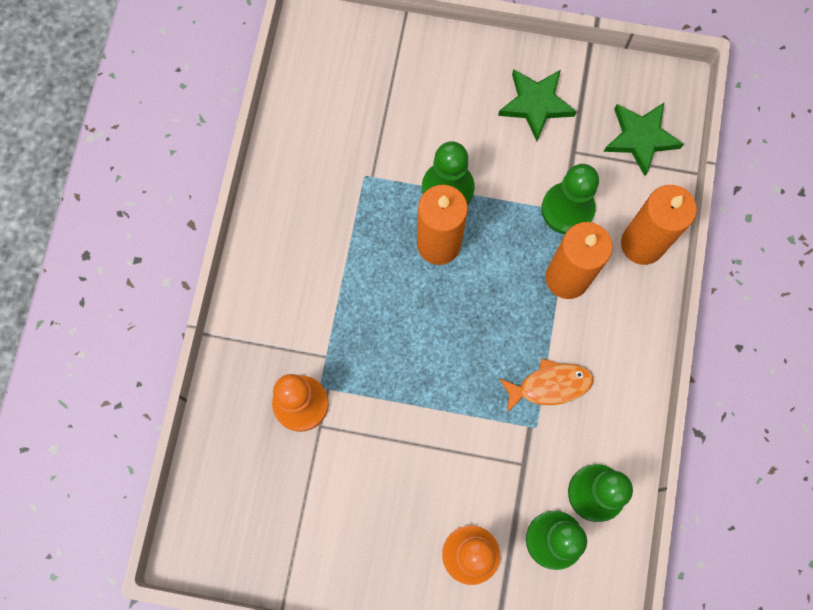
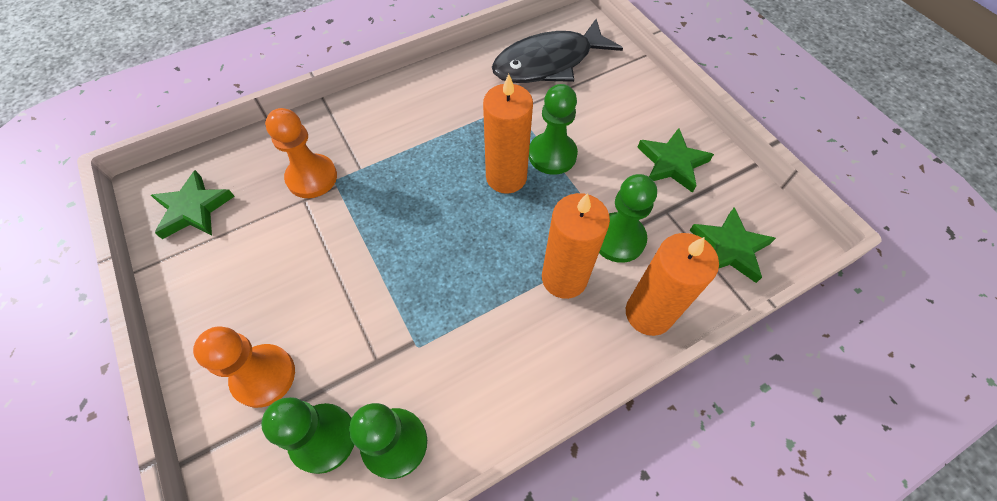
camera: 50 degrees right, 15 degrees down
orange fish [499,358,593,413] -> none
none -> green star [151,170,235,239]
none -> black fish [492,19,623,83]

